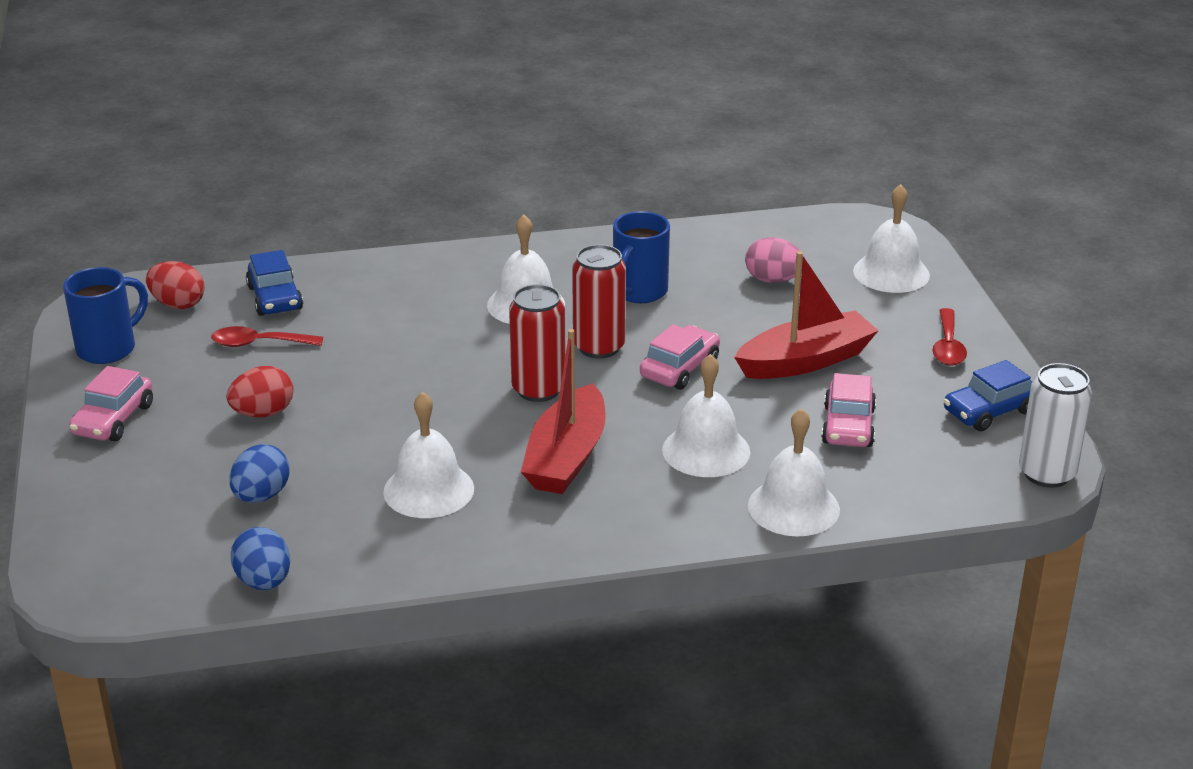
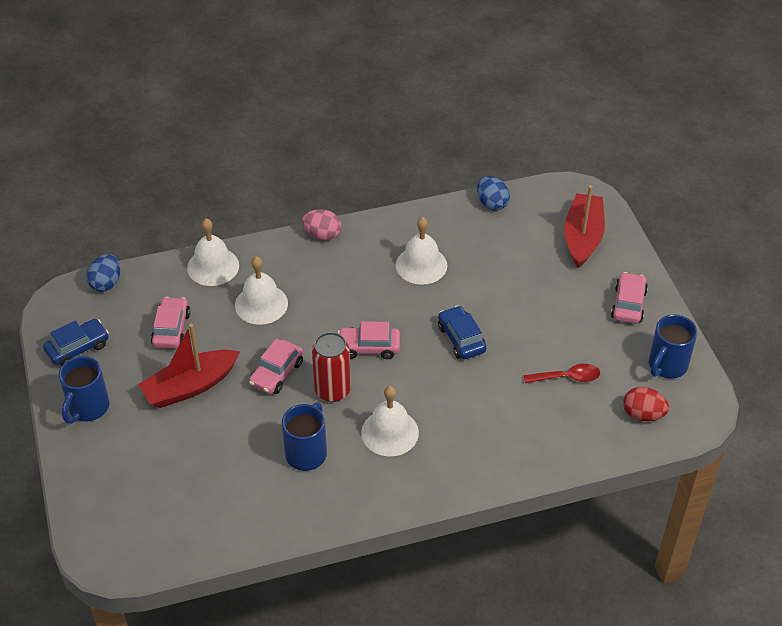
camera: 175 degrees right, 15 degrees up
red egg [226,366,293,417] -> none
blue egg [229,444,290,503] -> blue egg moved to [87,254,120,292]
blue car [246,250,303,316] -> blue car moved to [438,305,486,359]
red can [509,284,566,402] -> pink car [338,321,400,359]
red boat [521,329,606,494] -> red boat moved to [564,185,605,268]
pink egg [745,237,805,283] -> pink egg moved to [302,209,342,241]
white bell [853,184,930,293] -> none
red spoon [932,308,967,366] -> blue mug [59,356,109,424]
white can [1019,363,1092,488] -> none

